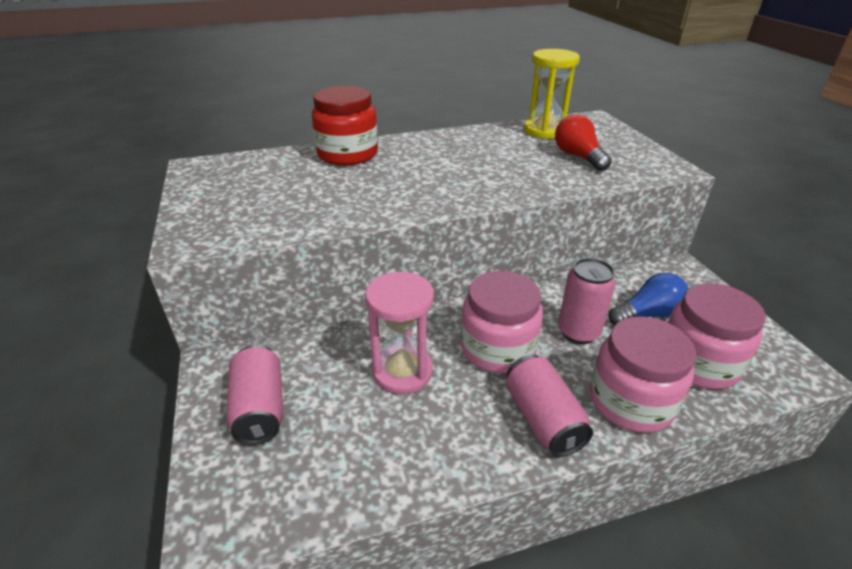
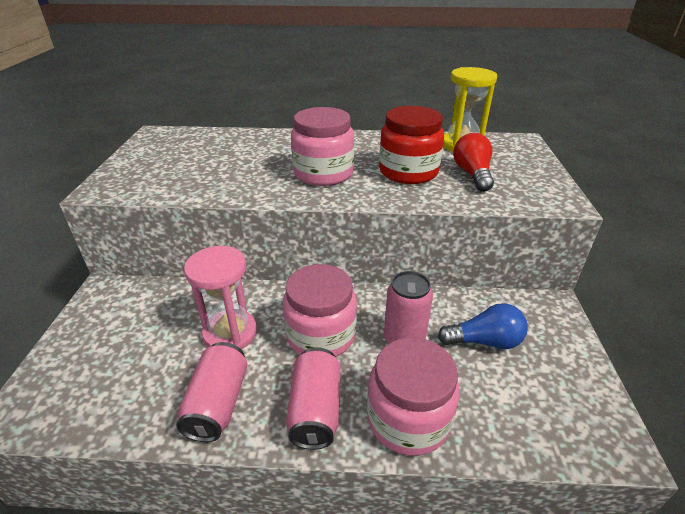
camera: 20 degrees right, 0 degrees up
pink can [227,345,284,445] -> pink can moved to [176,342,247,442]
red jar [312,86,378,165] -> red jar moved to [379,106,444,184]
pink jar [667,283,766,389] -> pink jar moved to [291,107,354,186]

